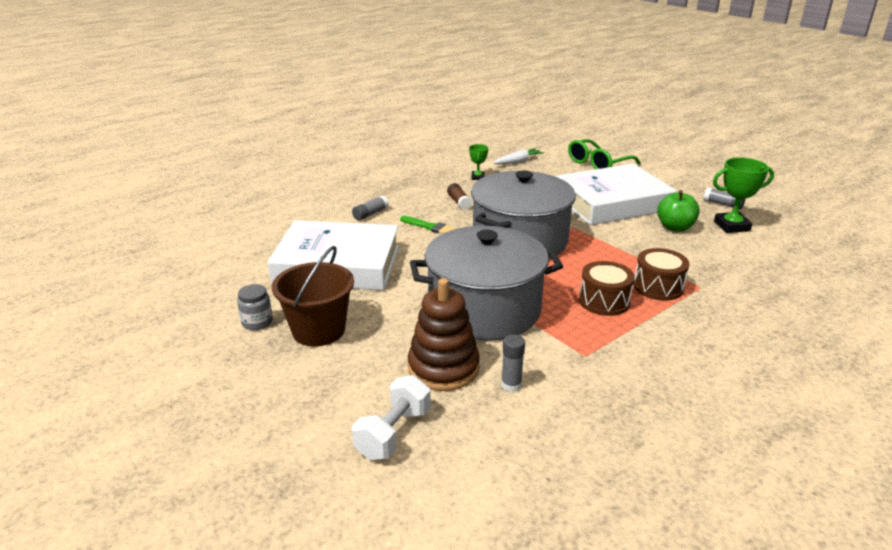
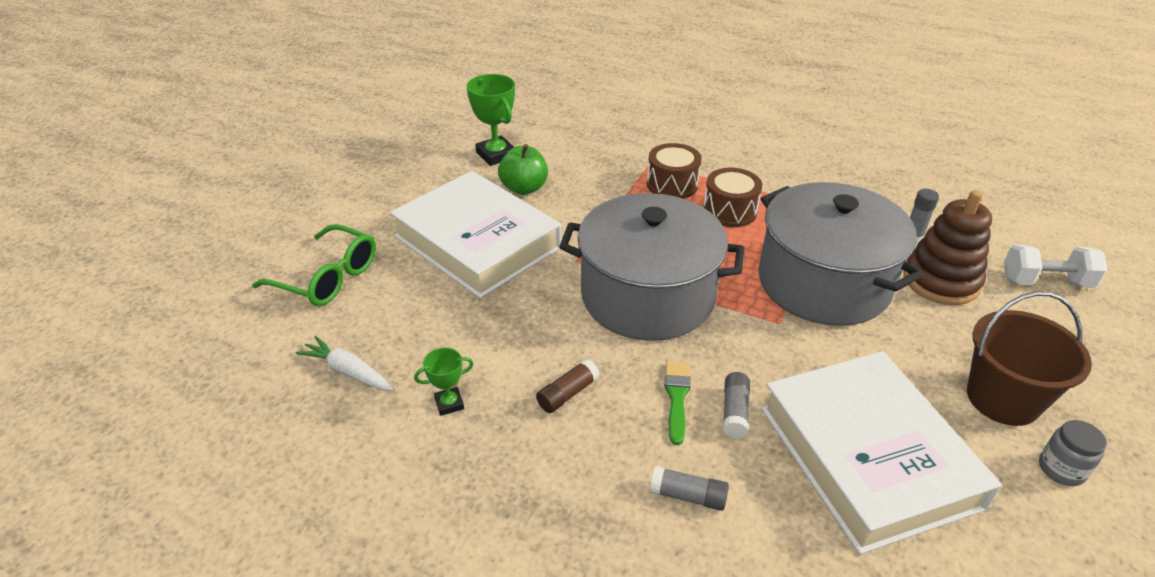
camera: 115 degrees left, 10 degrees up
grey glue stick [704,187,745,209] -> grey glue stick moved to [723,372,750,439]

